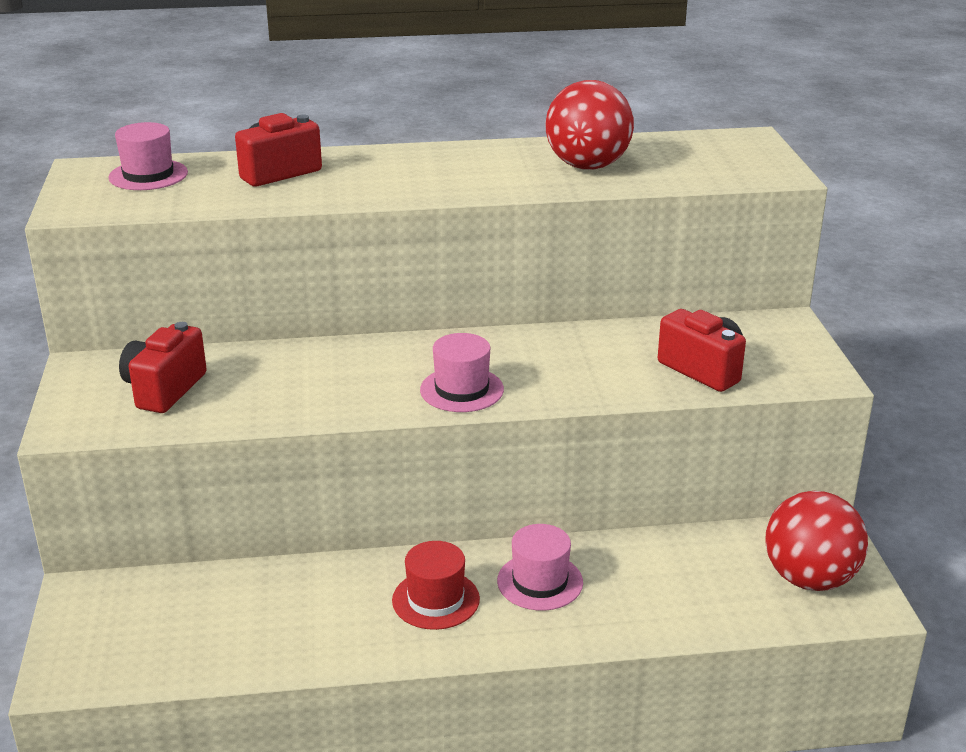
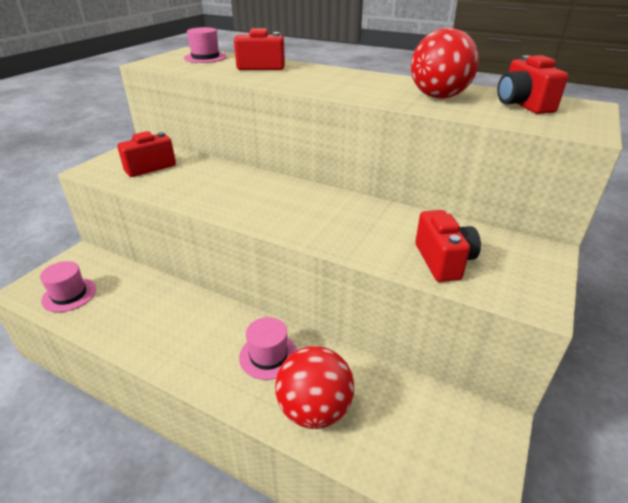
camera: 35 degrees right, 5 degrees up
red hat [392,541,480,630] -> none
pink hat [420,333,504,412] -> pink hat moved to [40,261,96,312]
red ball [765,491,868,591] -> red ball moved to [275,346,354,429]
none -> red camera [497,55,568,114]

